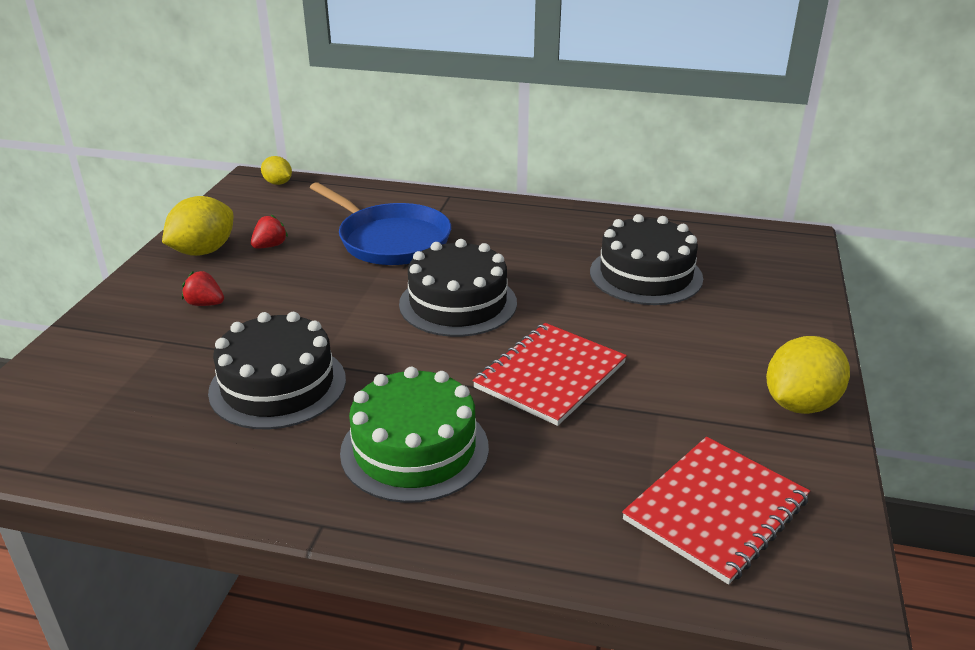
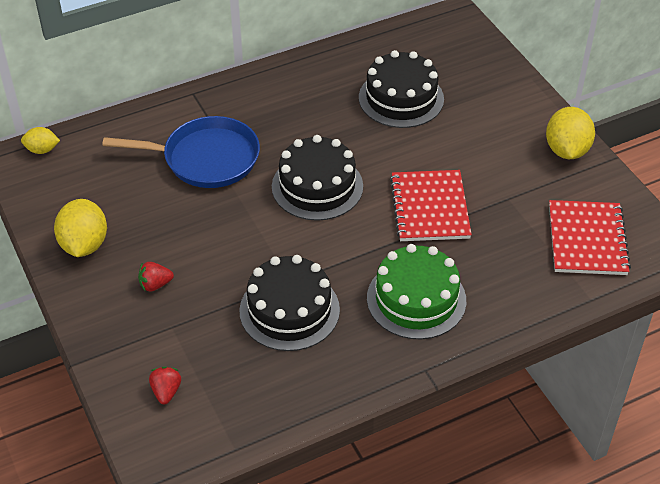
camera: 40 degrees left, 15 degrees up
red strawberry [251,215,288,249] -> red strawberry moved to [149,367,181,404]

